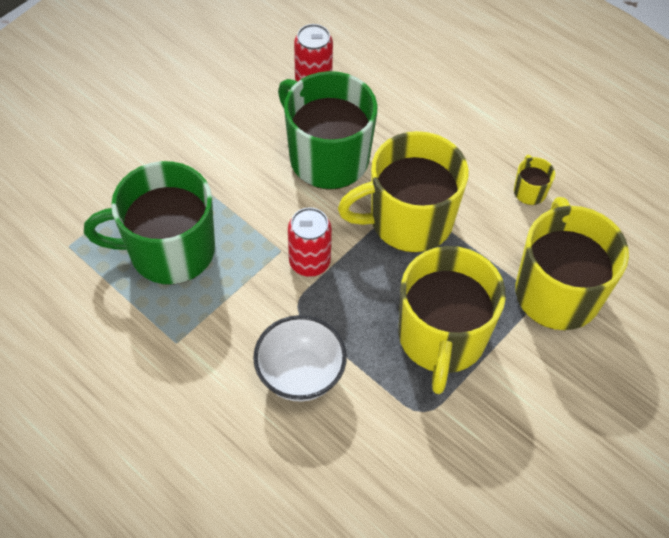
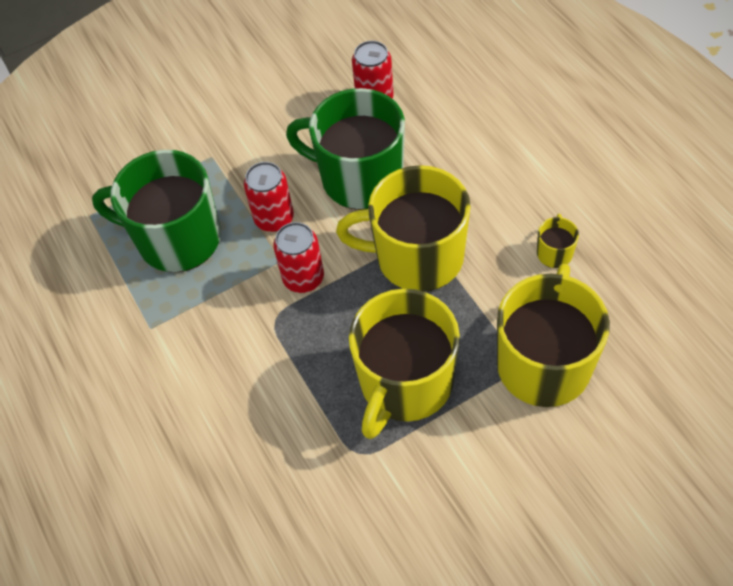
camera: 25 degrees right, 0 degrees up
white bowl [253,315,347,402] -> none
green mug [278,71,378,190] -> green mug turned 45 degrees counterclockwise [286,88,405,210]
none -> red can [244,162,294,232]

